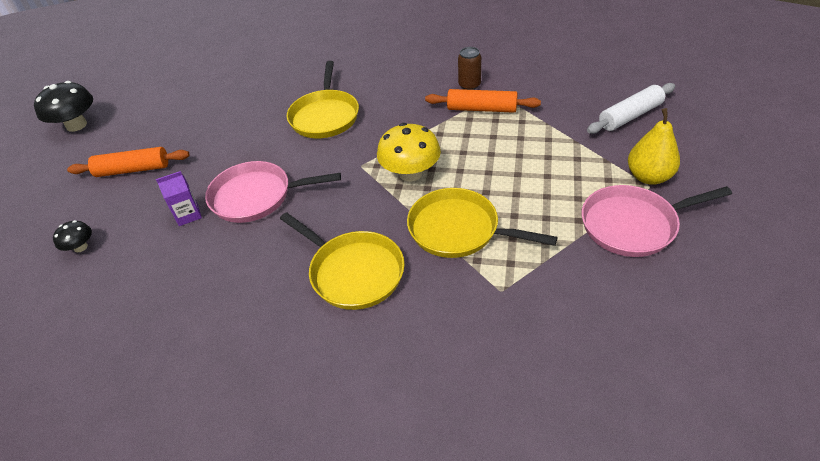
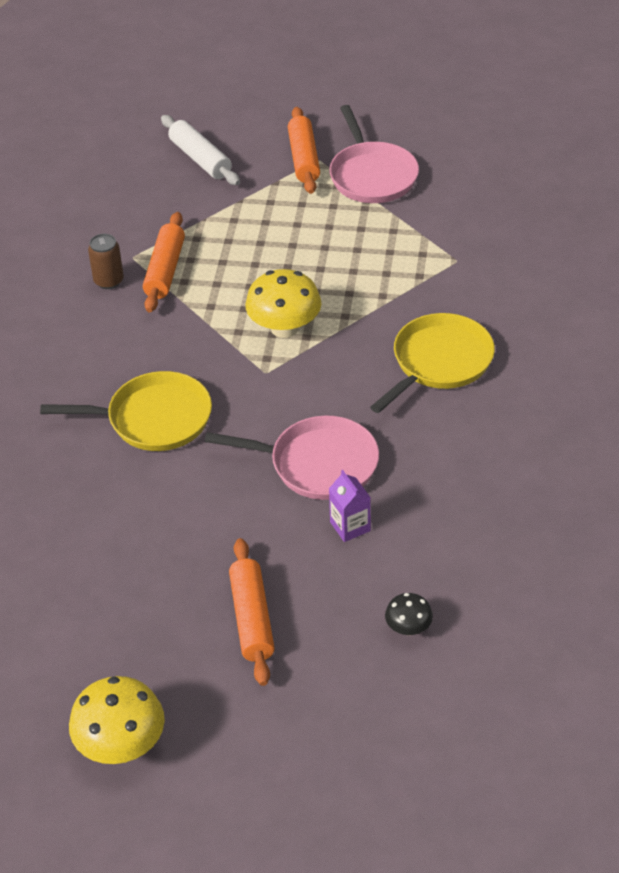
camera: 95 degrees left, 0 degrees up
black mushroom [34,81,93,132] -> yellow mushroom [69,676,165,764]
pink pan [205,161,341,223] -> pink pan turned 75 degrees counterclockwise [205,415,379,500]
yellow pan [407,188,558,258] -> none
yellow pear [628,108,680,185] -> orange rolling pin [288,107,320,194]

